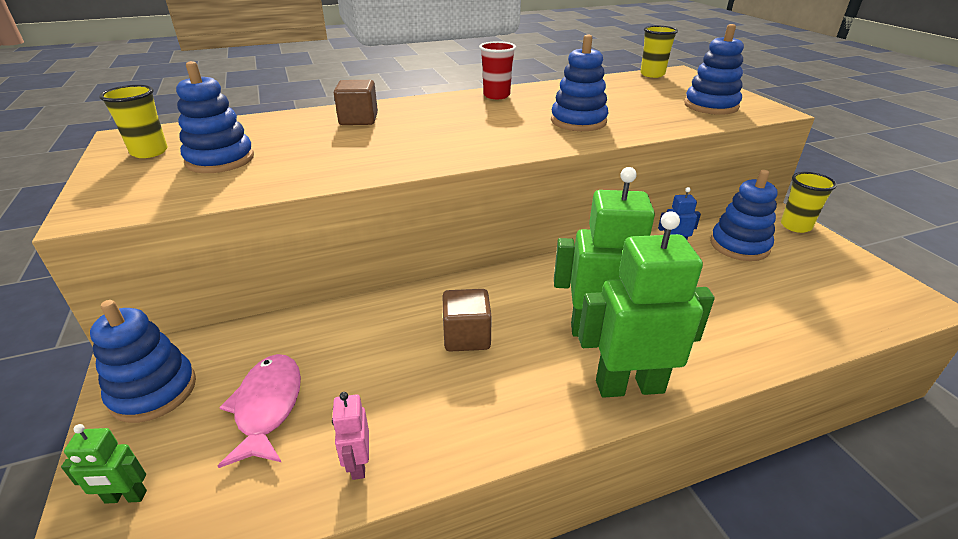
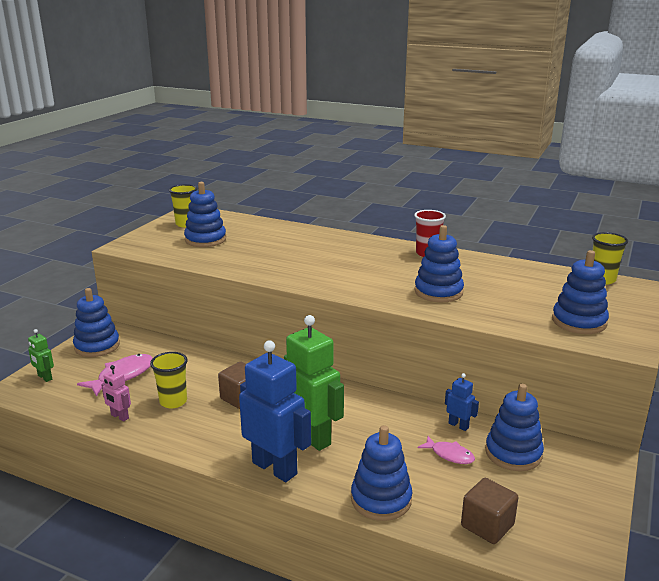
camera: 45 degrees right, 10 degrees down
pink robot [332,392,369,480] -> pink robot turned 90 degrees counterclockwise [101,365,131,422]
brown cube [334,80,378,125] -> brown cube moved to [461,478,519,544]
green robot [578,211,715,398] -> blue robot [239,340,311,482]
yellow cup [781,172,837,233] -> yellow cup moved to [150,352,188,409]
none -> blue stacking toy [351,425,412,521]
none -> pink fish [417,436,475,464]

